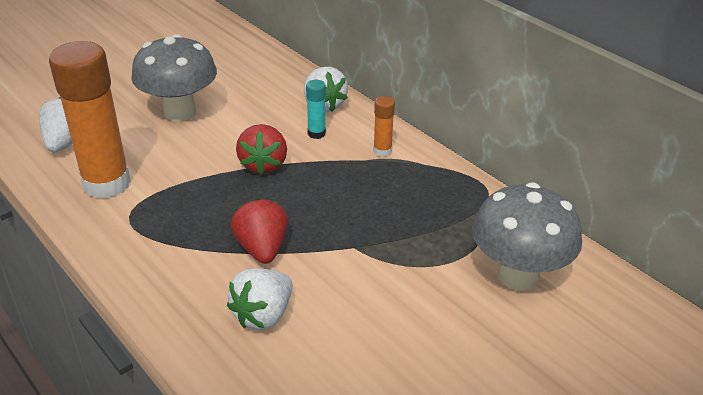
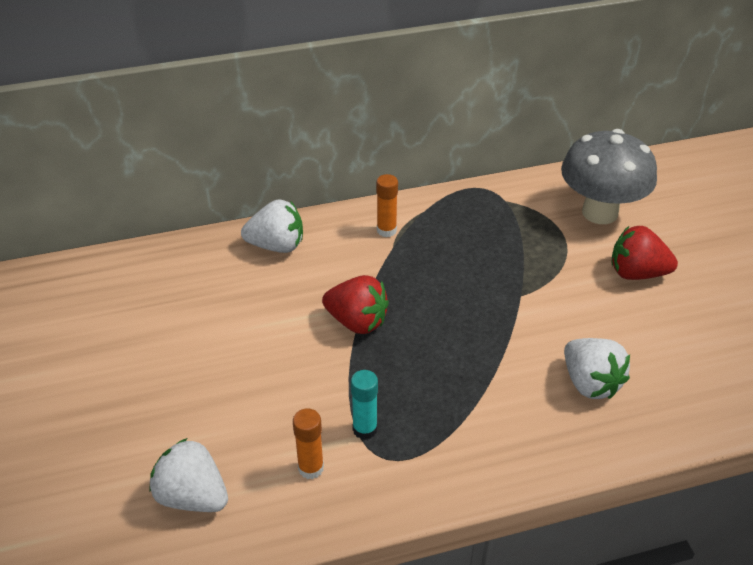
camera: 65 degrees left, 5 degrees up
orange glue stick [49,41,131,198] -> orange glue stick [293,408,324,479], size x0.42
grey mushroom [131,34,217,121] -> none
red strawberry [231,198,288,264] -> red strawberry moved to [611,226,678,280]
turquoise glue stick [306,80,326,139] -> turquoise glue stick moved to [351,370,378,440]

